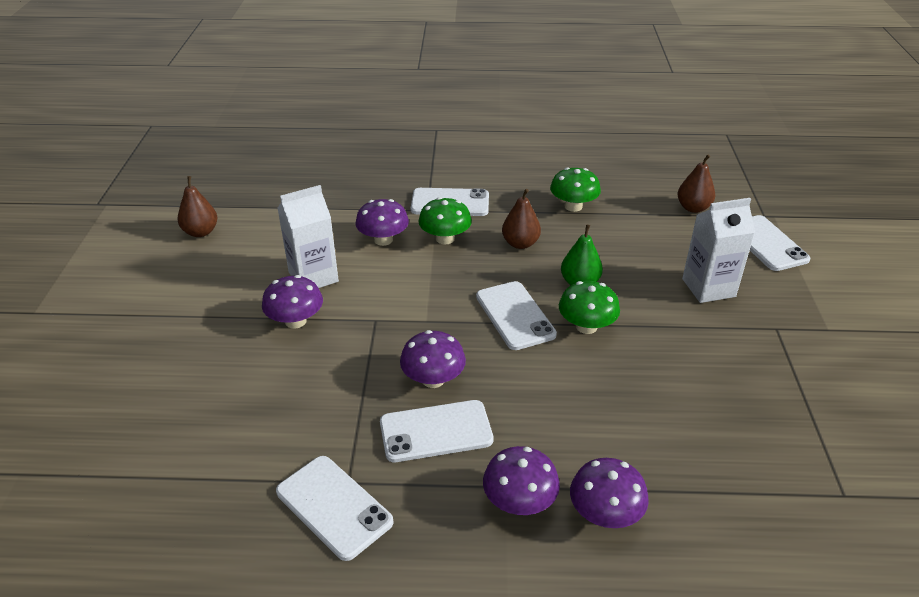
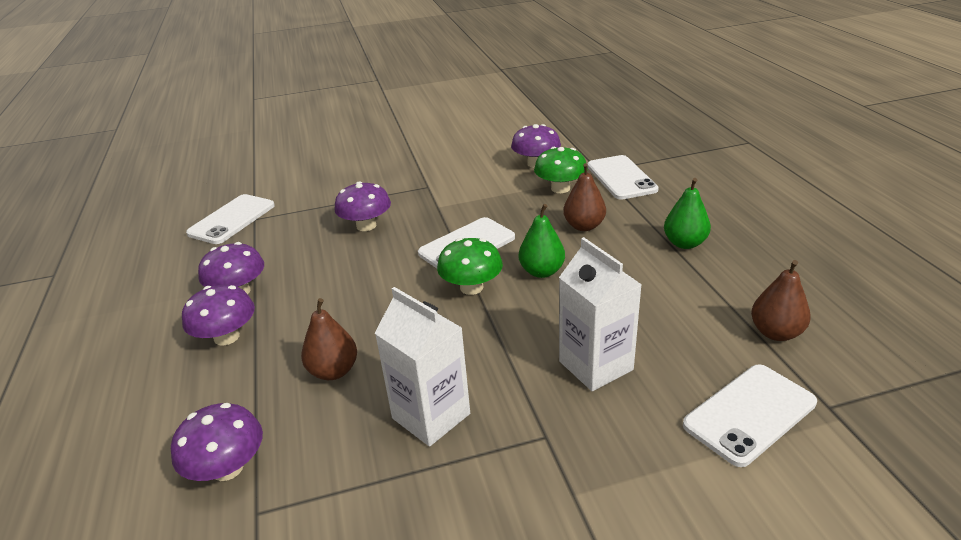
camera: 75 degrees right, 5 degrees down
brown pear [178,176,217,237] -> brown pear moved to [301,298,357,380]
purple mushroom [262,275,323,329] -> purple mushroom moved to [171,403,263,481]
white carton [277,185,339,288] -> white carton moved to [375,287,470,447]
white phone [380,400,494,462] -> none
green mushroom [550,167,601,212] -> green pear [664,178,711,249]

